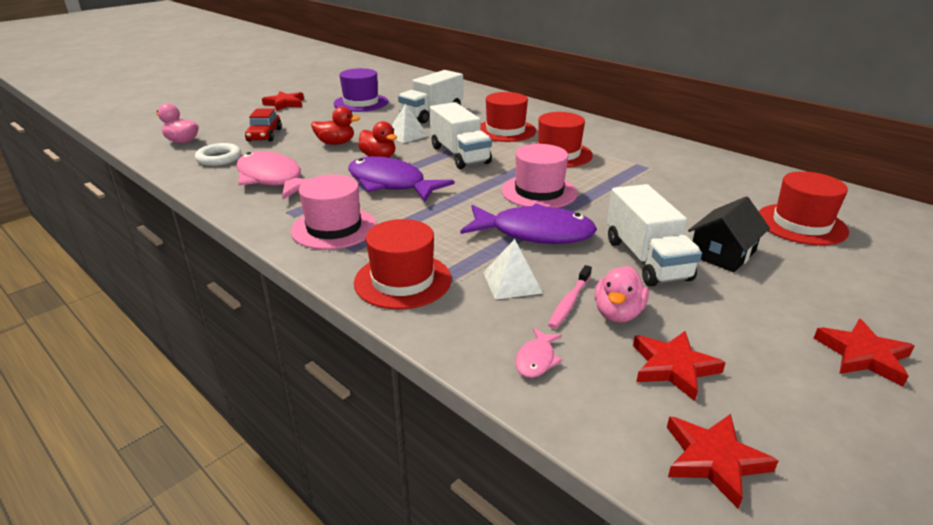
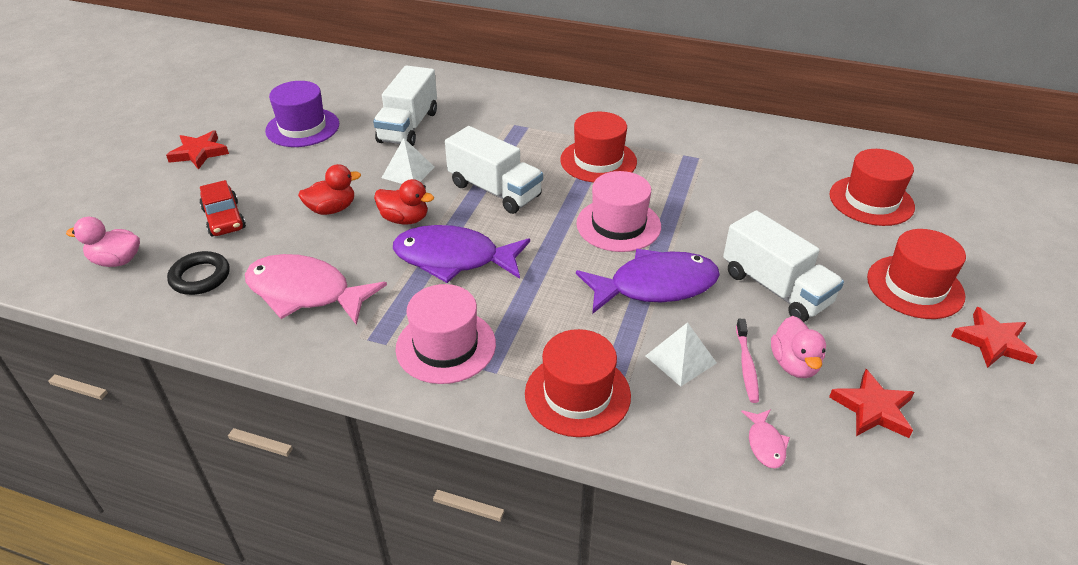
camera: 25 degrees left, 10 degrees up
white ring [195,143,241,166] -> black ring [167,251,230,295]
red hat [481,92,536,142] -> red hat moved to [867,229,966,319]
red star [667,414,778,509] -> none
black house [688,196,770,272] -> none

